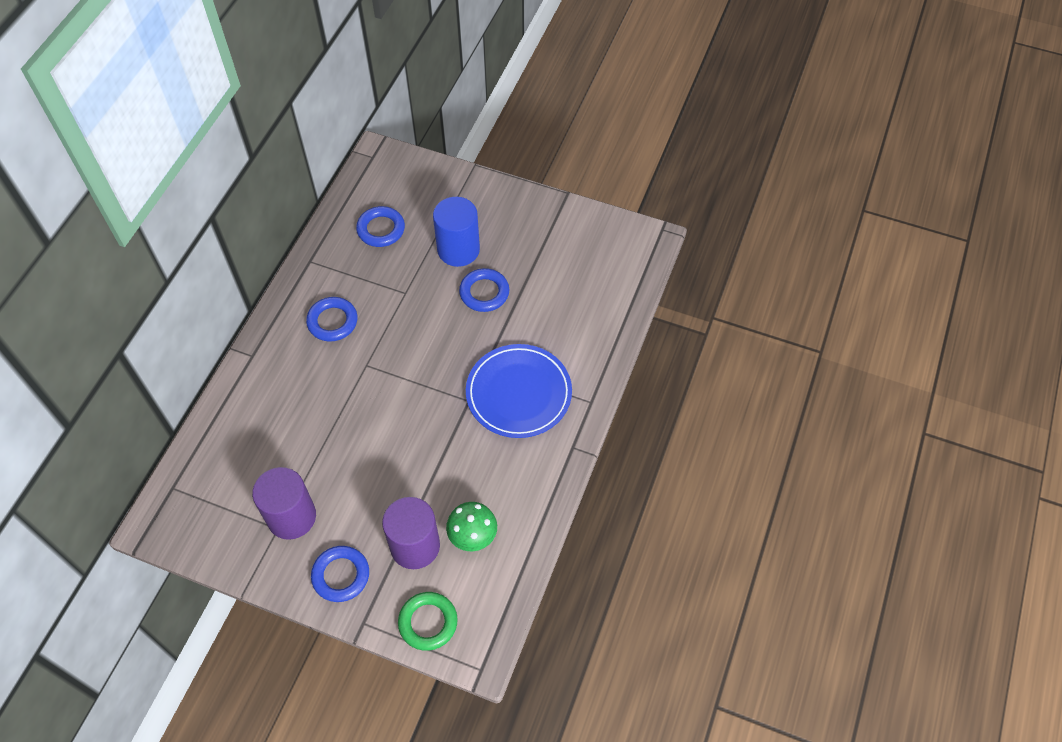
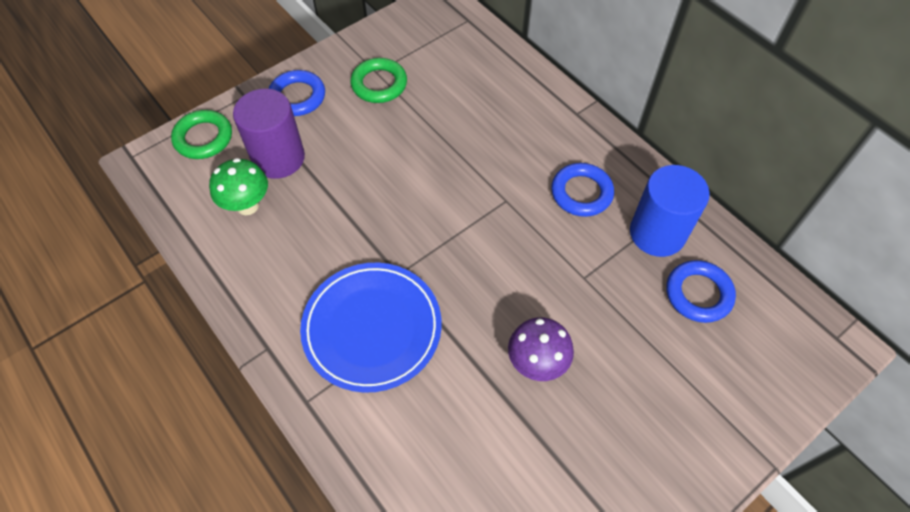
camera: 120 degrees right, 0 degrees up
purple cylinder [252,467,316,540] -> green ring [350,58,407,103]
blue cylinder [433,197,480,267] -> blue cylinder moved to [630,165,710,257]
blue ring [459,268,509,312] -> purple mushroom [508,317,574,381]

